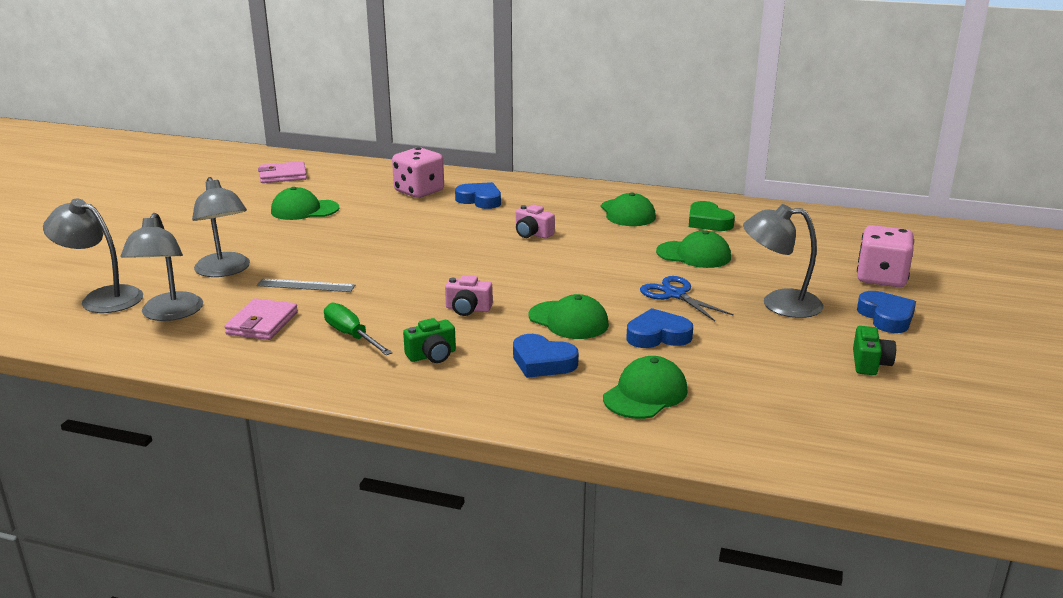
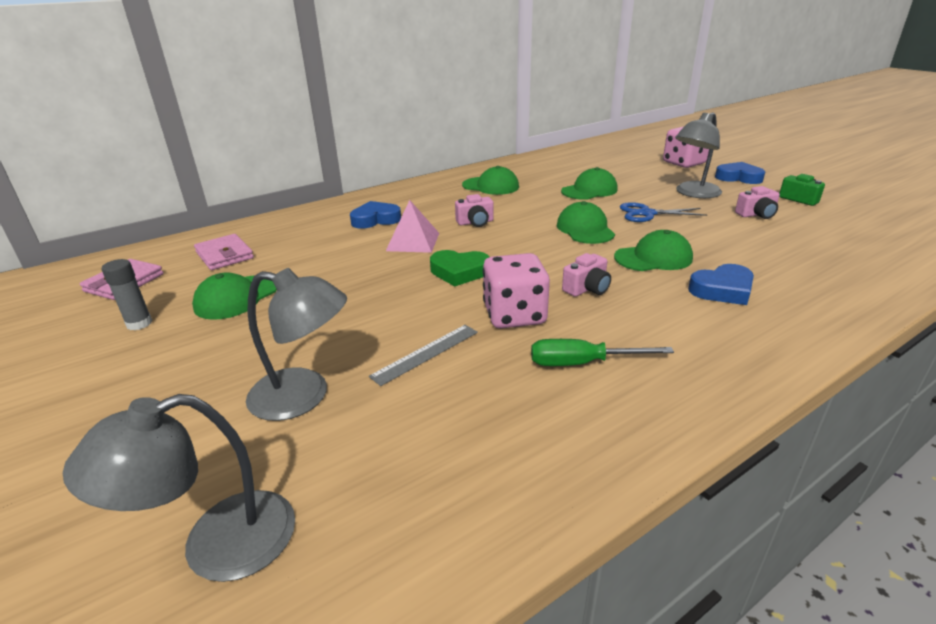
camera: 50 degrees left, 5 degrees up
grey lamp [121,213,203,321] -> none
pink wallet [224,298,298,340] -> pink wallet moved to [194,234,254,270]
pink dice [392,147,444,198] -> pink dice moved to [483,253,550,328]
green camera [403,318,456,363] -> none
green cap [603,356,688,419] -> green cap moved to [557,201,615,244]
blue heart [626,308,693,348] -> none
green heart [689,201,735,231] -> green heart moved to [430,250,489,287]
none -> grey glue stick [101,259,153,330]
none -> pink pyramid [386,200,439,253]
none -> pink camera [735,186,780,219]

